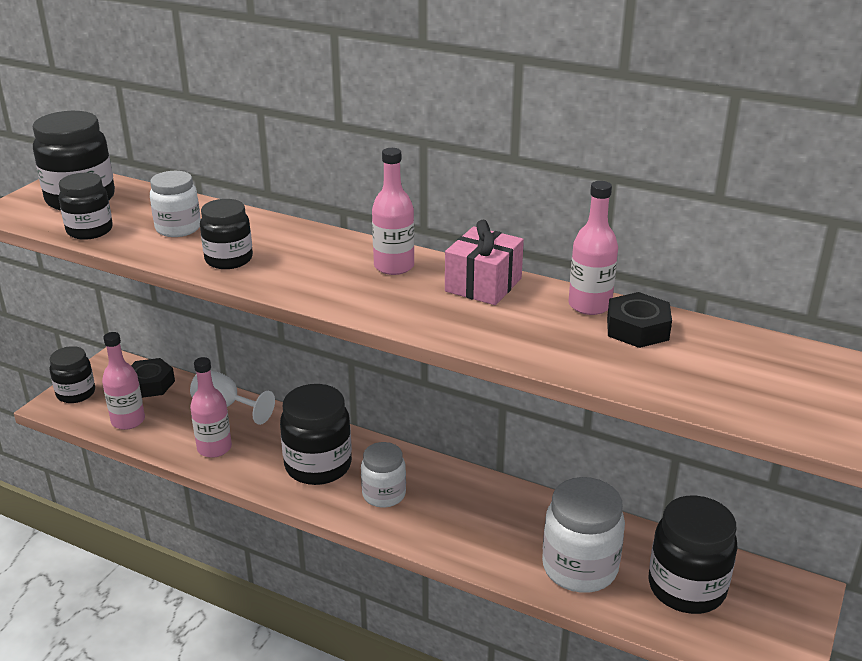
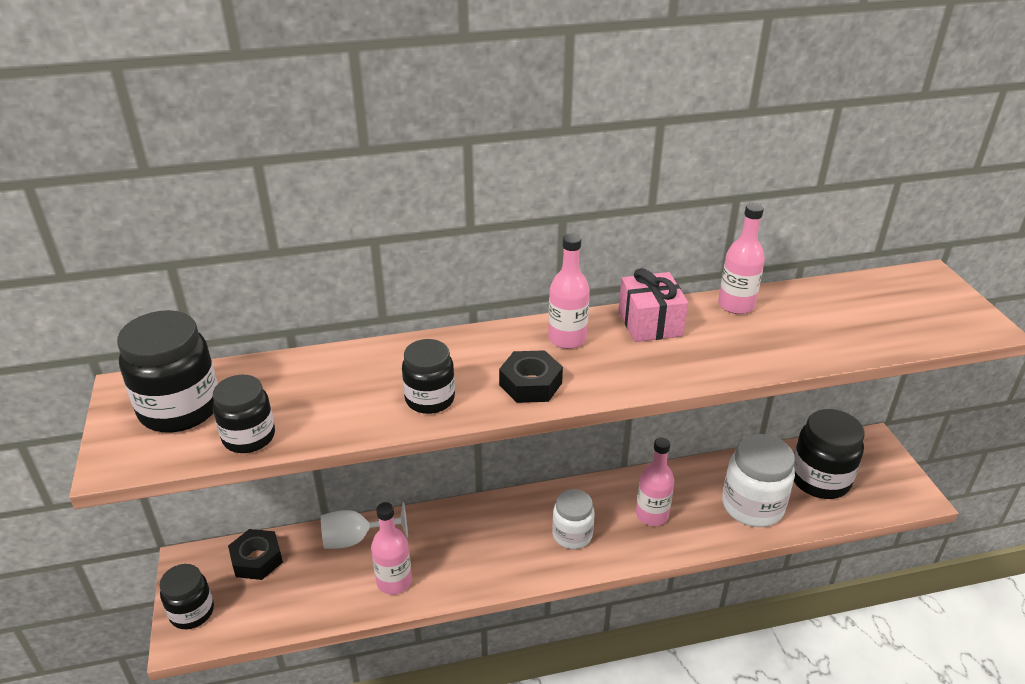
camera: 40 degrees left, 5 degrees up
pink bottle [102,332,145,430] -> pink bottle moved to [636,438,674,526]
white jar [150,171,201,237] -> none
black jar [280,384,352,485] -> none
black nut [607,292,672,348] -> black nut moved to [499,350,563,403]

